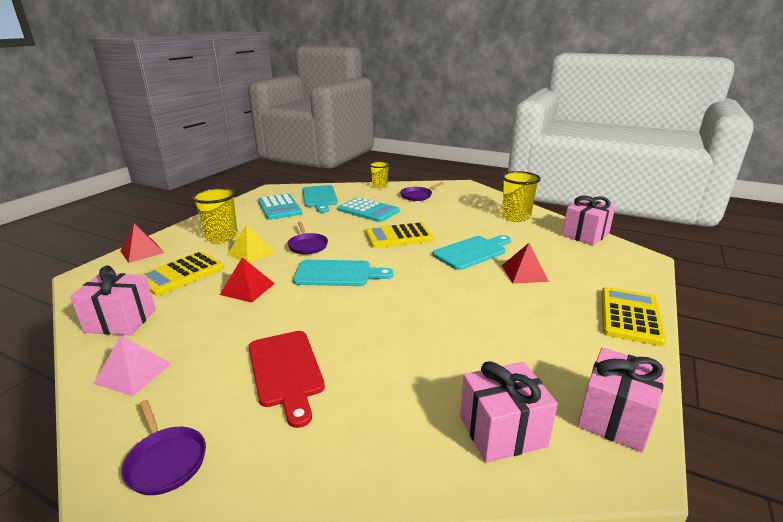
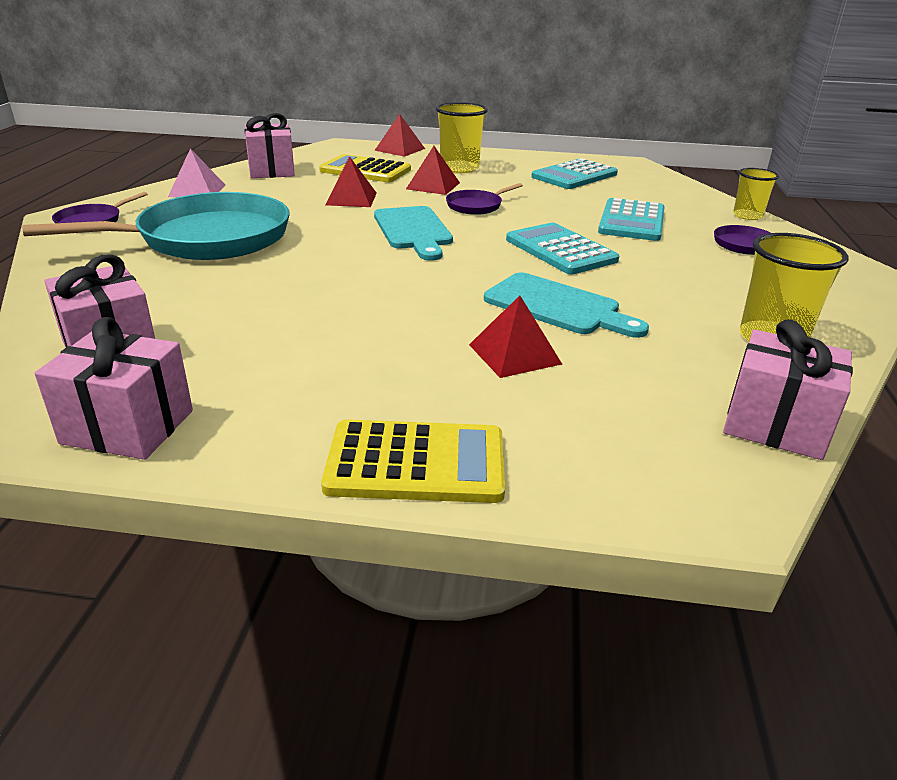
camera: 70 degrees right, 5 degrees up
yellow pyramid [227,224,275,263] -> red pyramid [406,146,460,195]
red cutting board [249,331,325,428] -> turquoise pan [22,192,289,260]
turquoise cutting board [303,185,338,213] -> none
yellow calculator [365,222,434,248] -> turquoise calculator [506,223,619,274]

